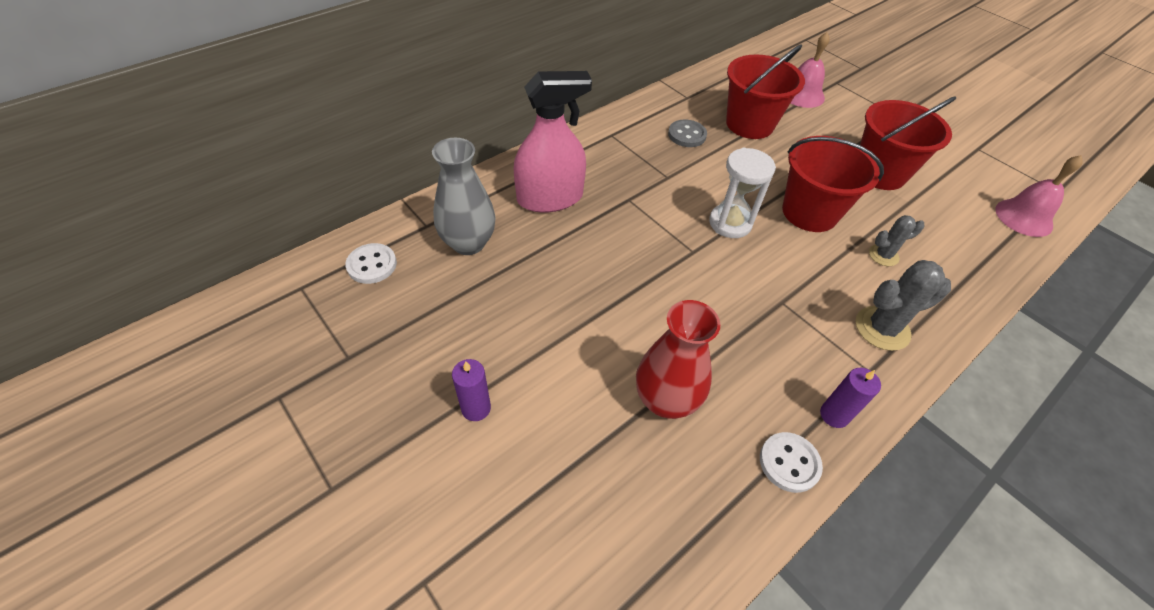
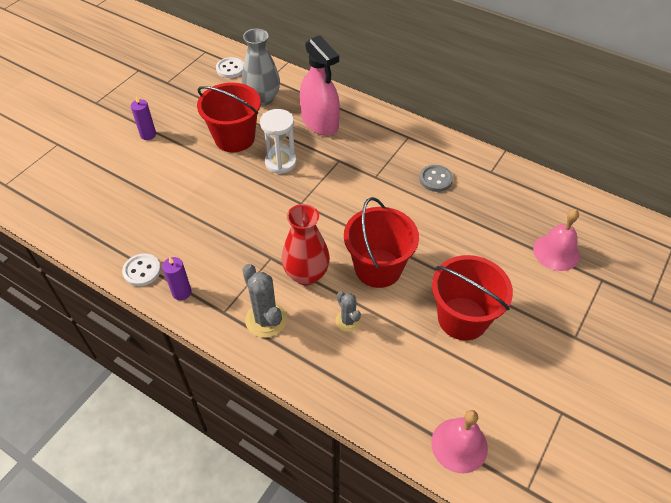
camera: 75 degrees right, 0 degrees up
red vase [636,300,720,419] -> red vase moved to [282,204,330,286]
white hourglass [709,148,776,238] -> white hourglass moved to [260,109,297,174]
red bucket [726,44,805,139] -> red bucket moved to [197,83,261,152]

